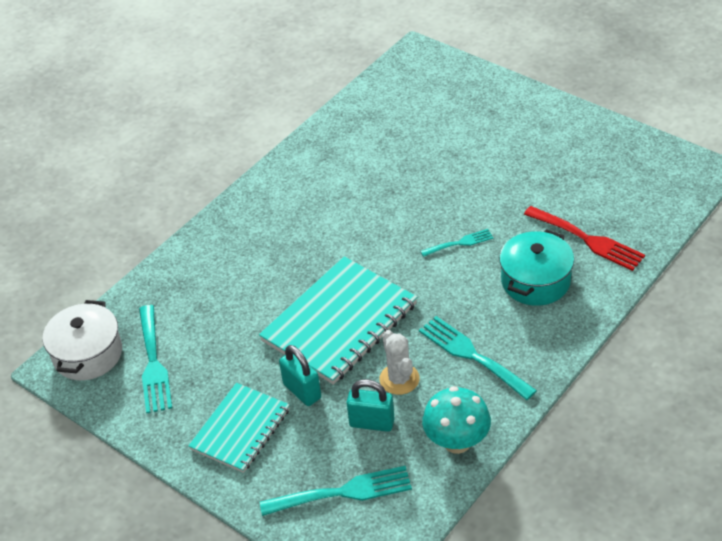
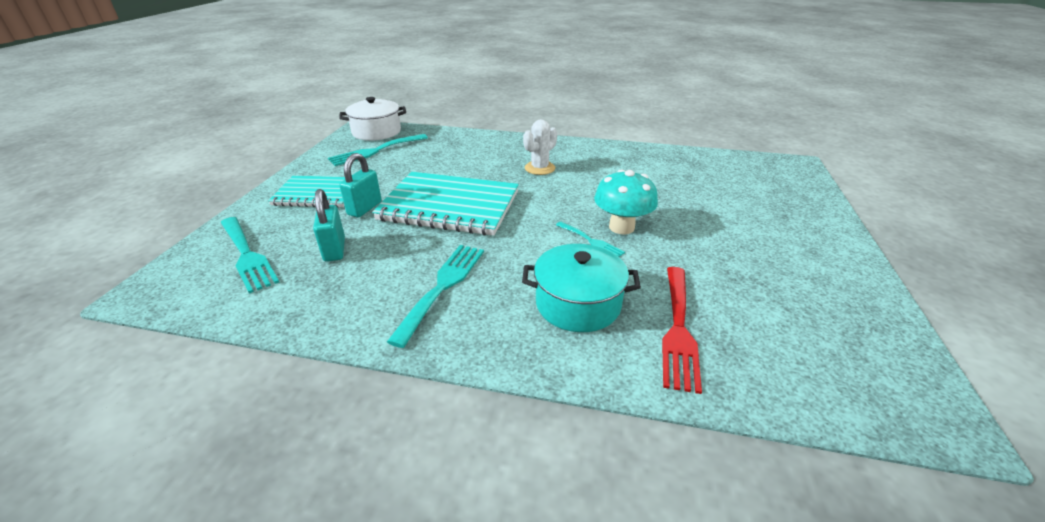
camera: 60 degrees right, 10 degrees down
white cactus [379,330,420,395] -> white cactus moved to [523,119,557,175]
turquoise mushroom [422,386,491,454] -> turquoise mushroom moved to [594,170,658,234]

